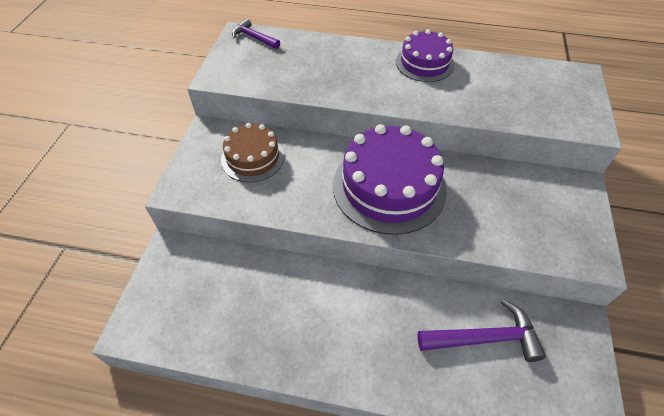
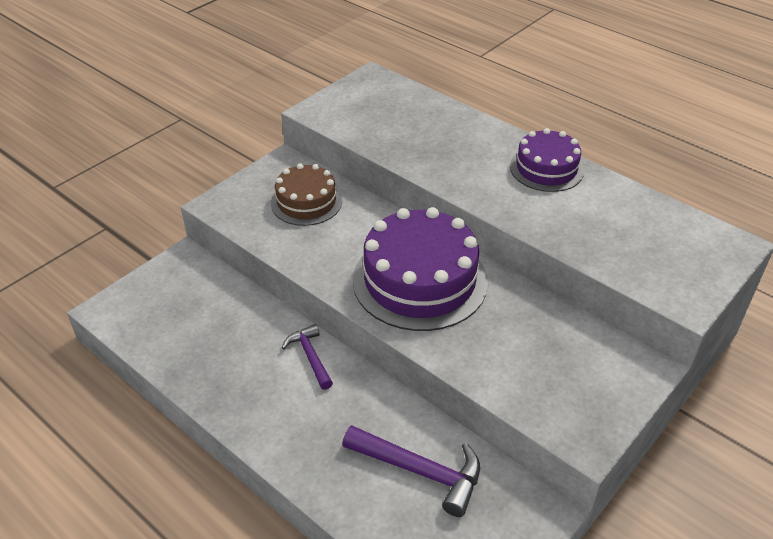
camera: 30 degrees right, 10 degrees down
purple hammer [232,19,280,49] -> purple hammer moved to [282,324,333,390]

